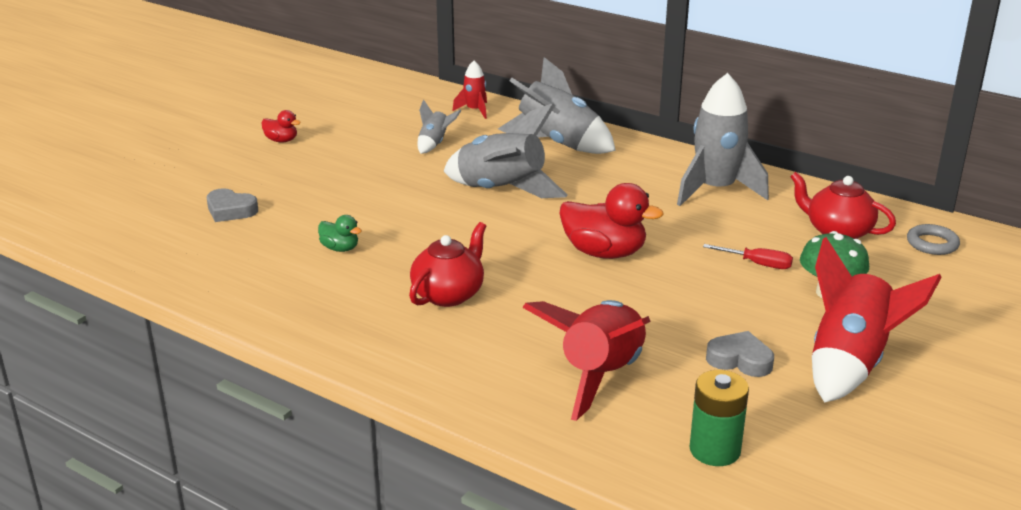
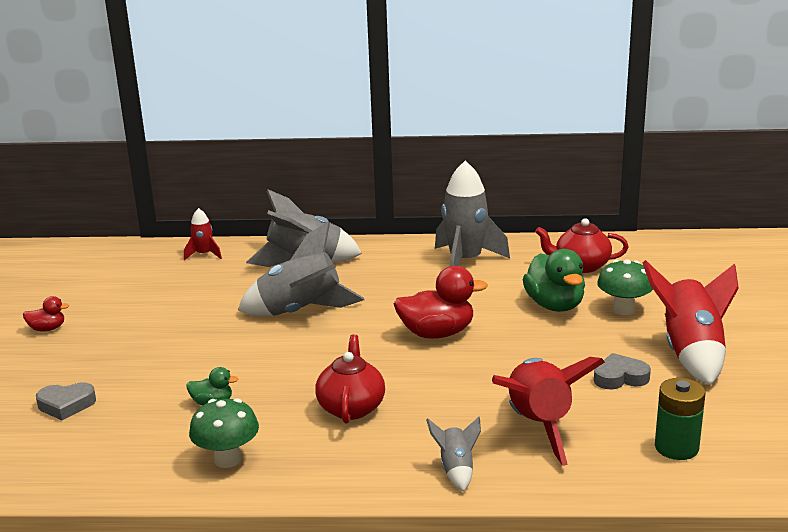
camera: 30 degrees left, 5 degrees down
grey rocket [417,100,462,154] -> grey rocket moved to [426,417,481,492]
red screwdriver [703,244,793,269] -> green duck [523,249,585,312]
grey ring [907,224,960,255] -> none
none -> green mushroom [189,398,259,468]

